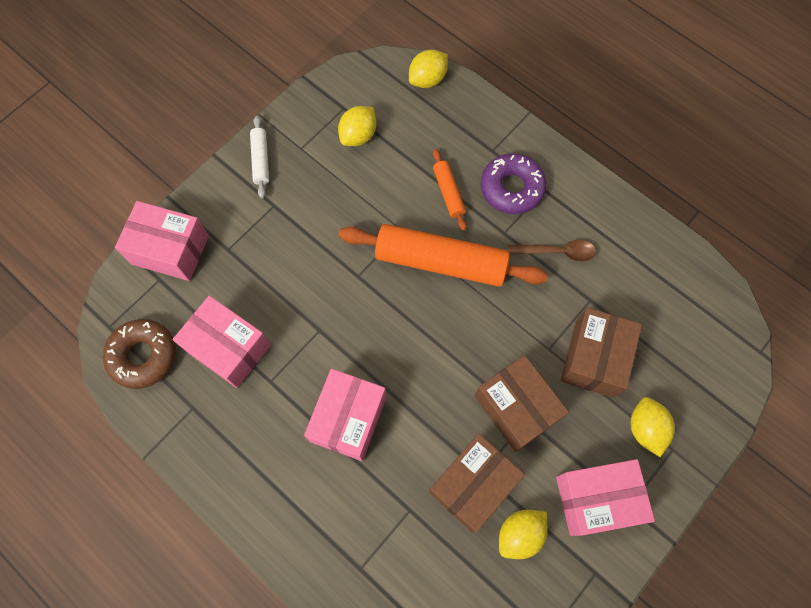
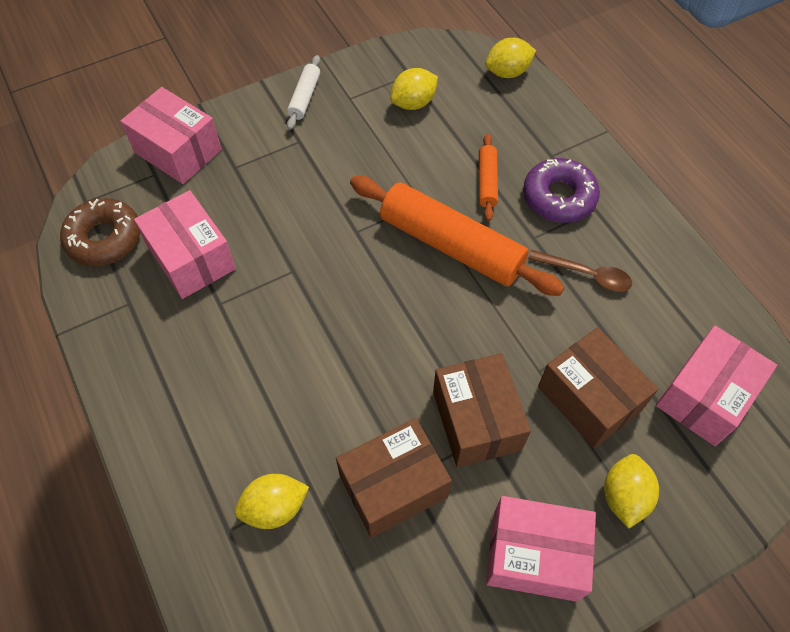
camera: 20 degrees right, 10 degrees down
pink box [304,369,387,461] -> pink box moved to [656,326,777,446]
yellow lemon [499,510,548,559] -> yellow lemon moved to [235,474,309,529]
brown box [561,307,642,398] -> brown box turned 75 degrees counterclockwise [538,327,658,448]

